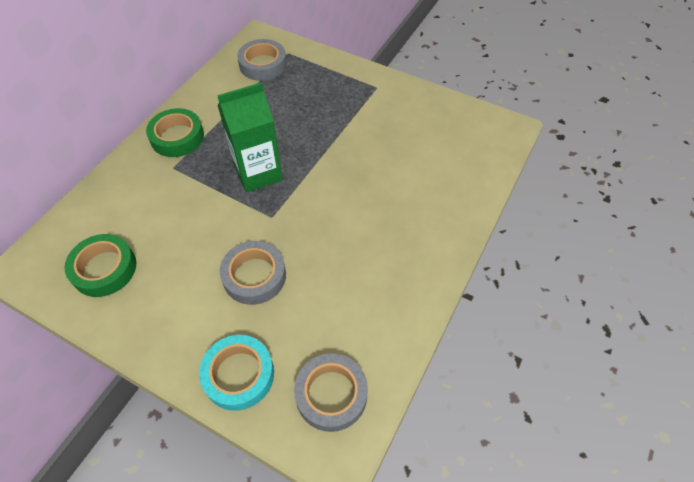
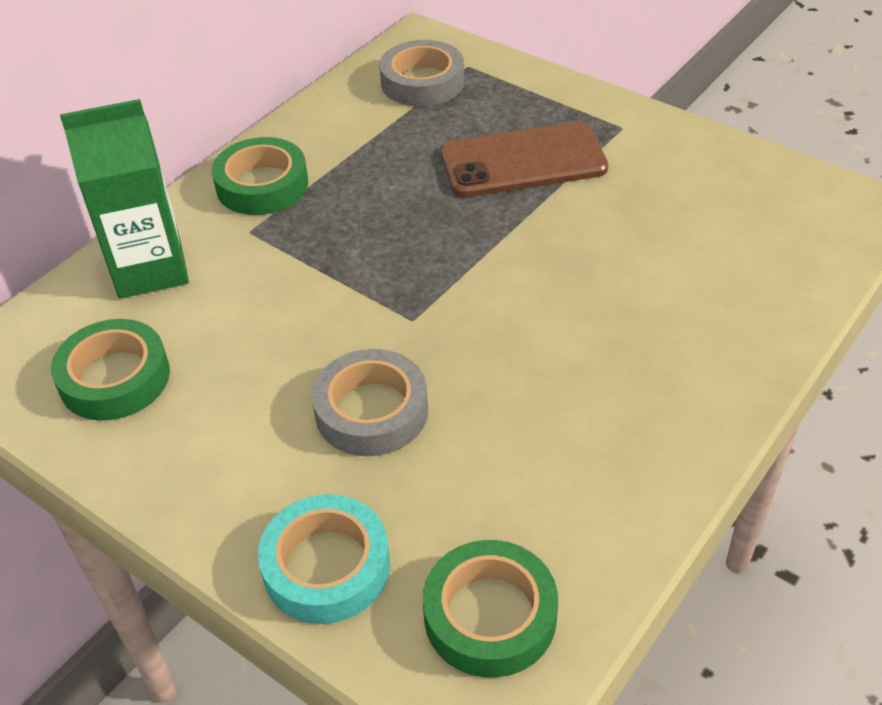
camera: 10 degrees right, 10 degrees down
green carton [217,82,283,193] -> green carton moved to [60,99,189,299]
grey tape [294,353,368,432] -> green tape [423,540,558,678]
none -> brown phone [441,122,609,197]

